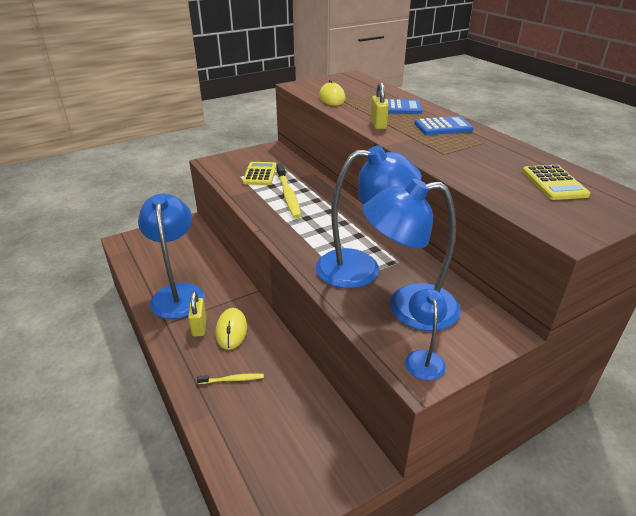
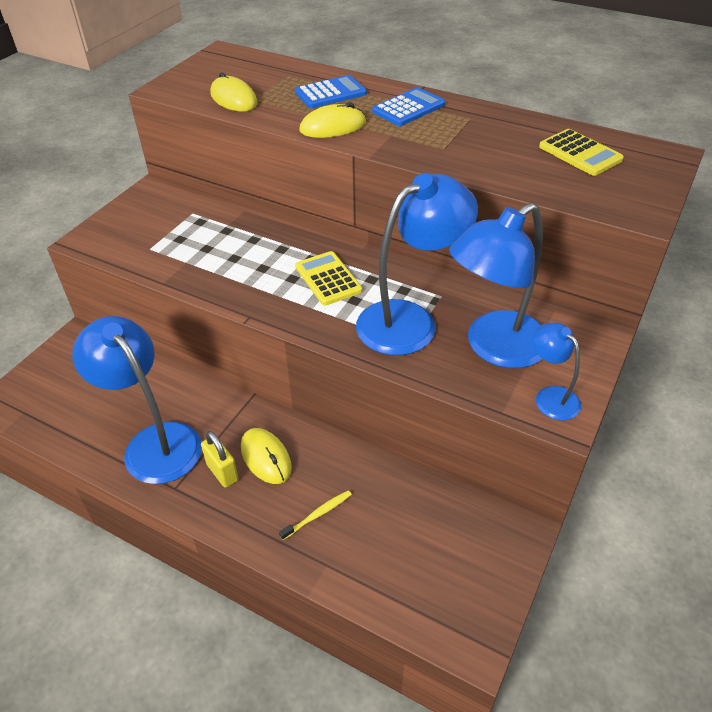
camera: 30 degrees left, 10 degrees up
yellow calculator [243,162,277,185] -> yellow calculator moved to [295,251,362,306]
yellow toothbrush [276,163,301,219] -> none
yellow padlock [370,82,389,129] -> yellow mouse [299,102,366,138]

